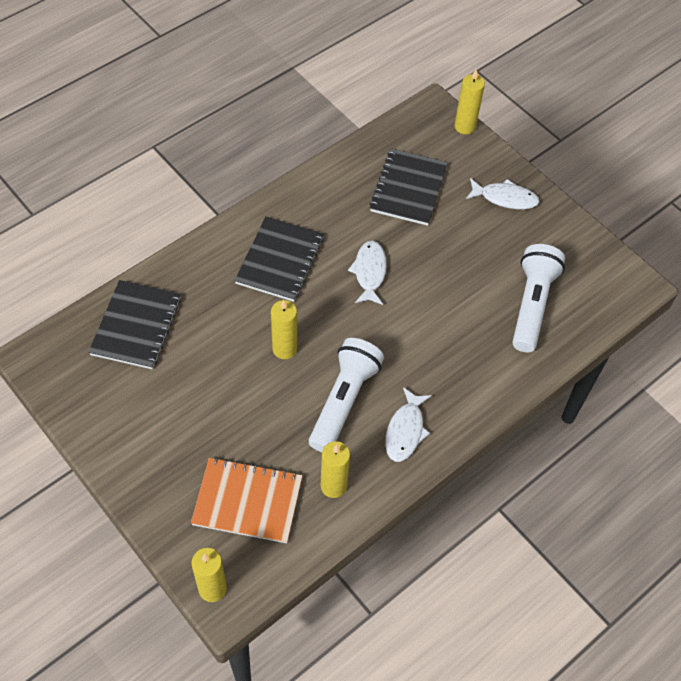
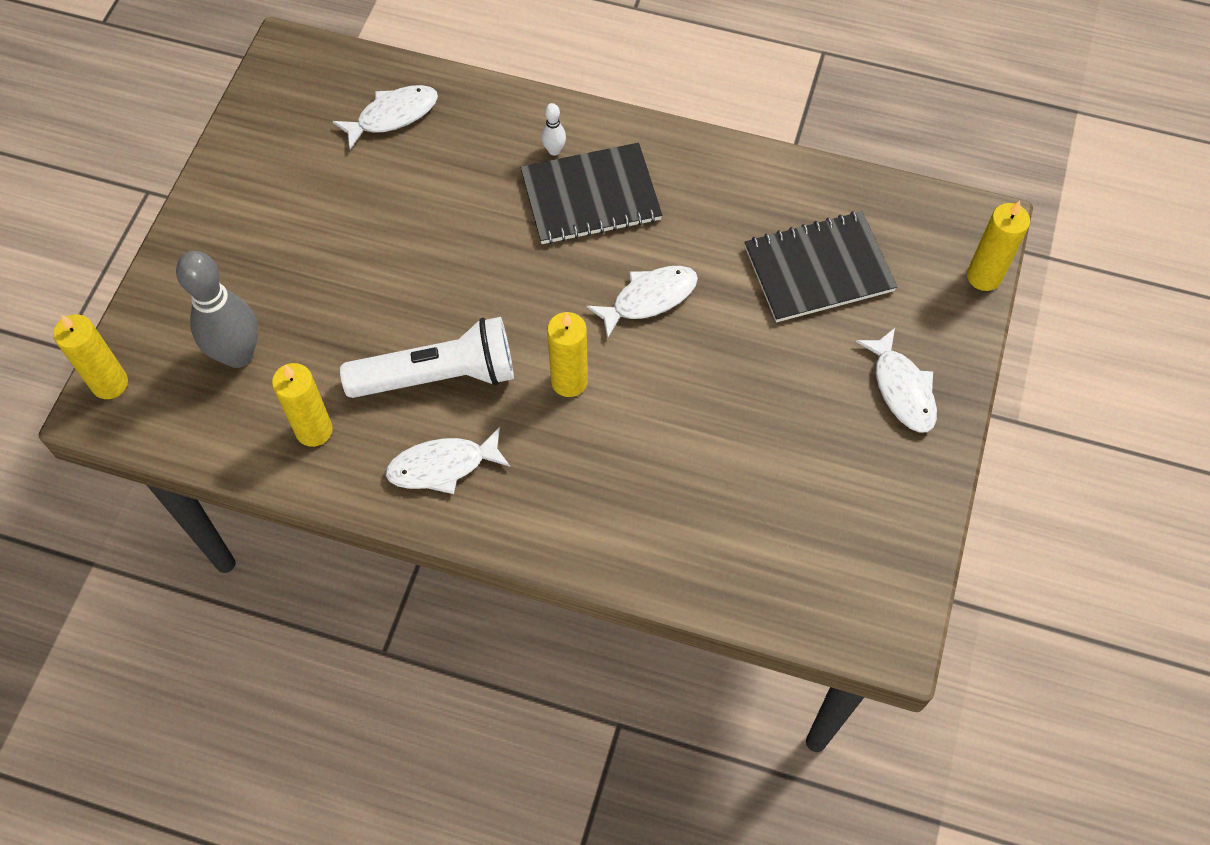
camera: 60 degrees right, 5 degrees up
black notebook [88,280,181,369] -> white fish [332,85,438,149]
orange notebook [191,457,302,543] -> grey bowling pin [176,251,258,368]
yellow candle [271,300,297,359] -> yellow candle moved to [547,312,588,397]
white flashlight [512,244,565,352] -> none
none -> white bowling pin [541,103,566,156]

